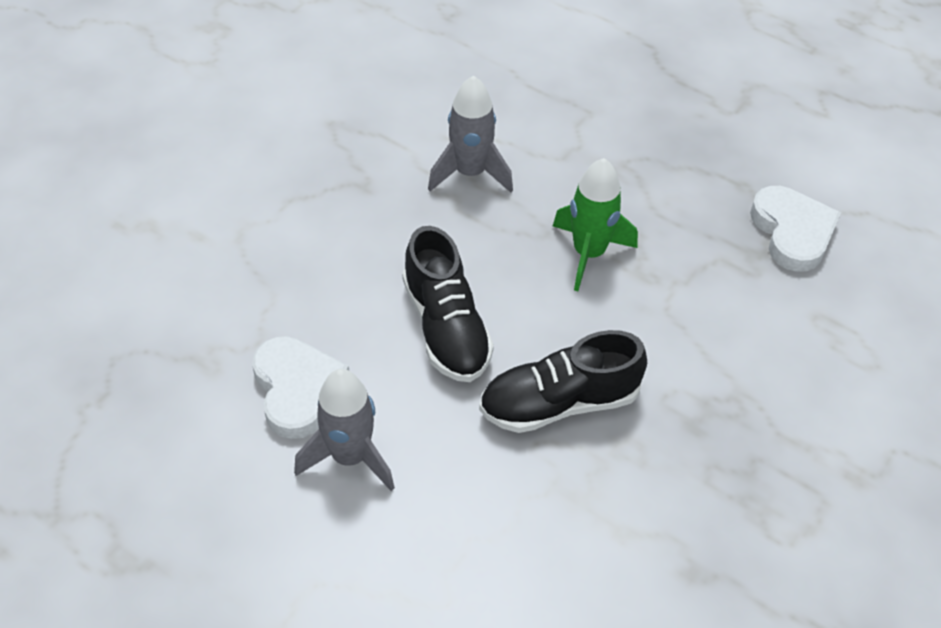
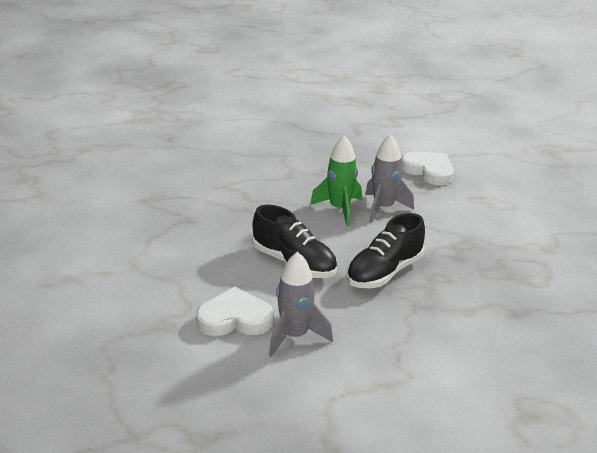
camera: 30 degrees left, 20 degrees down
white heart [253,336,349,439] -> white heart turned 45 degrees counterclockwise [196,287,274,336]
grey rocket [428,75,513,192] -> grey rocket moved to [365,134,414,223]

